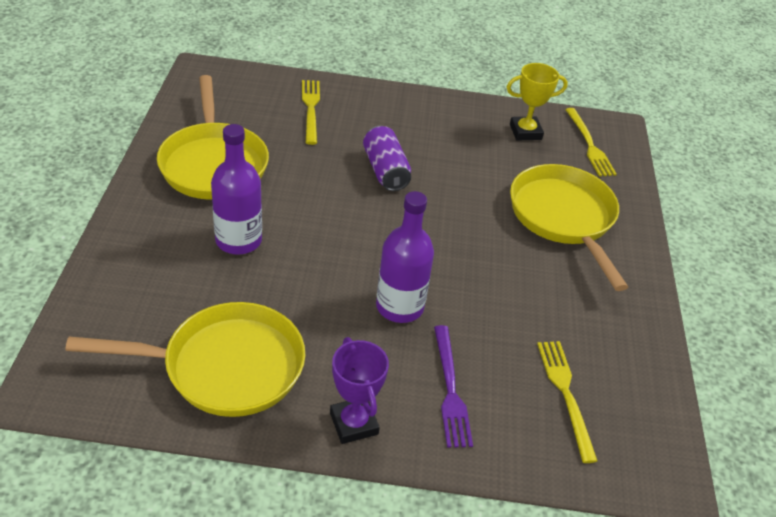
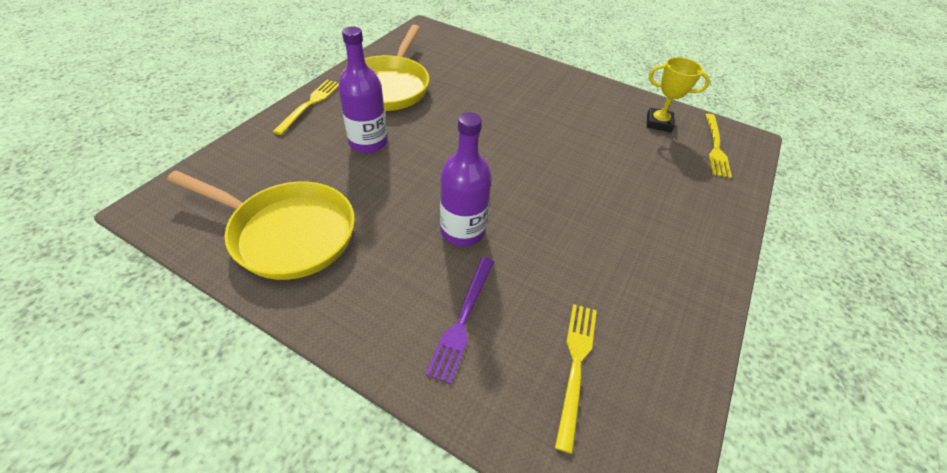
camera: 25 degrees right, 5 degrees up
yellow fork [302,80,320,145] -> yellow fork moved to [273,80,339,135]
purple trophy [330,337,389,444] -> none
purple can [363,126,411,191] -> none
yellow pan [510,164,628,291] -> none

